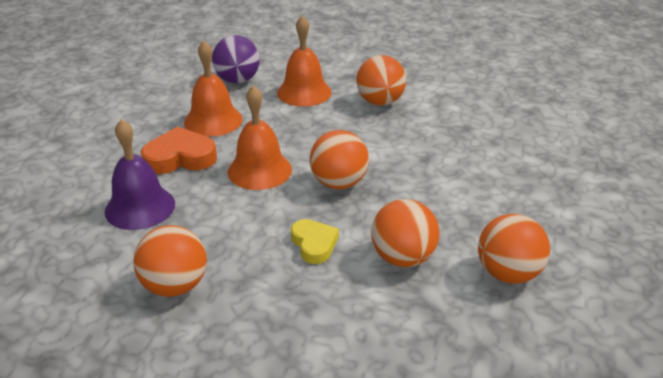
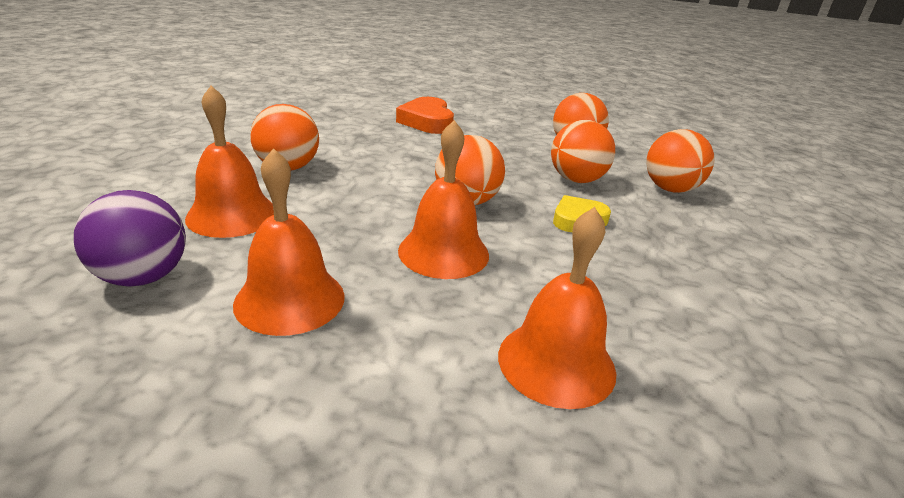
camera: 95 degrees left, 5 degrees down
purple bell [105,119,175,230] -> orange bell [498,207,616,409]
orange ball [133,225,207,297] -> orange ball moved to [646,129,715,193]
orange heart [141,127,217,174] -> orange heart moved to [396,97,454,134]

